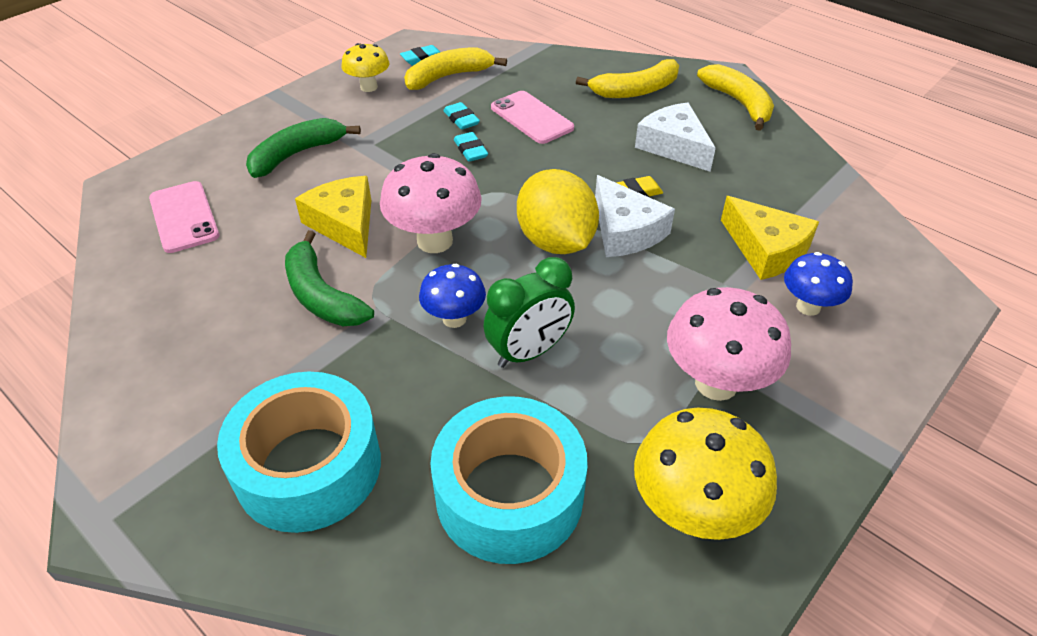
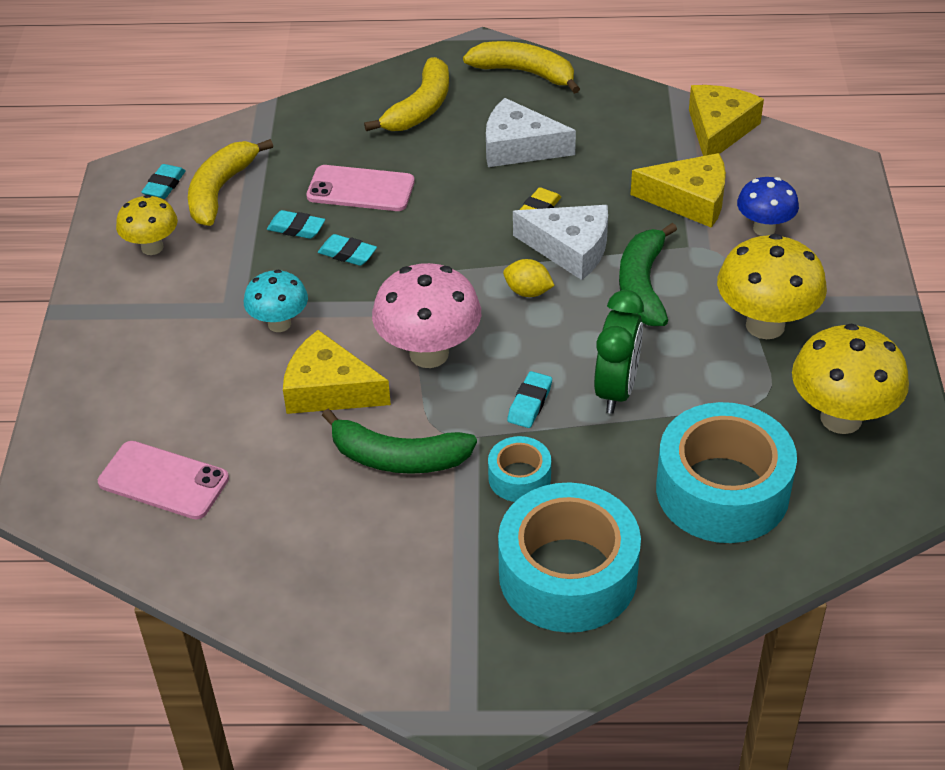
camera: 40 degrees left, 0 degrees up
green banana [246,118,361,178] -> green banana moved to [619,223,677,326]
blue mushroom [419,264,486,328] -> turquoise eraser [507,371,552,428]
yellow lemon [517,169,599,254] -> yellow lemon [503,259,555,297], size x0.46
pink mushroom [667,287,791,401] -> yellow mushroom [717,234,827,339]
none -> turquoise mushroom [244,269,308,332]
none -> turquoise tape [488,436,551,502]
none -> yellow cheese [689,85,764,156]

